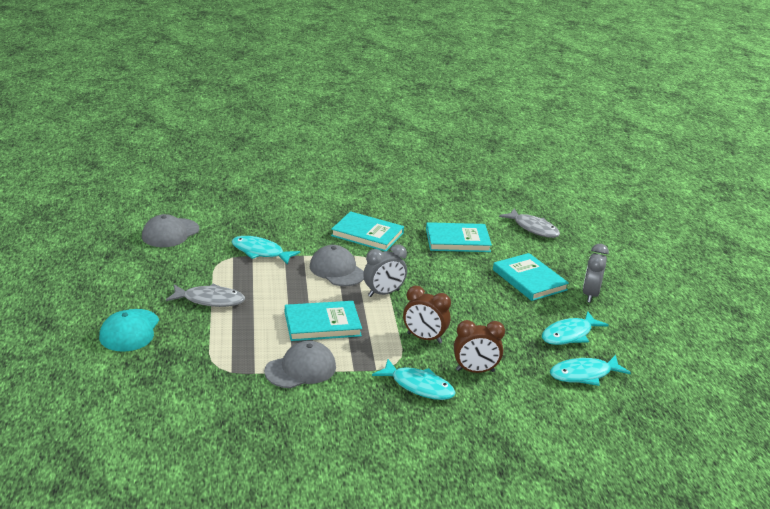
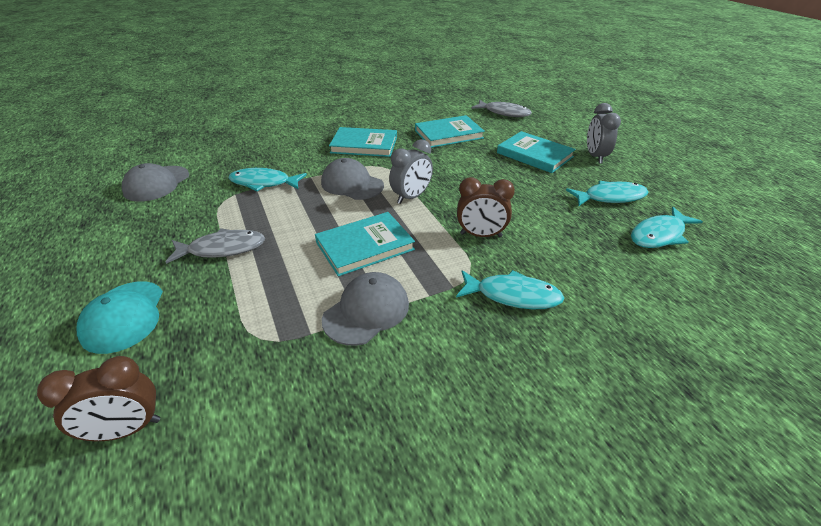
camera: 15 degrees left, 10 degrees up
brown clock [454,320,505,373] -> brown clock moved to [37,356,160,441]
turquoise fish [542,311,609,345] -> turquoise fish turned 135 degrees counterclockwise [566,181,649,206]

